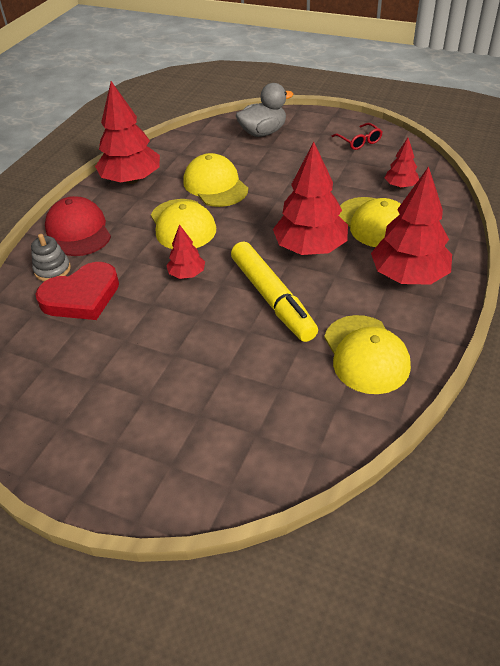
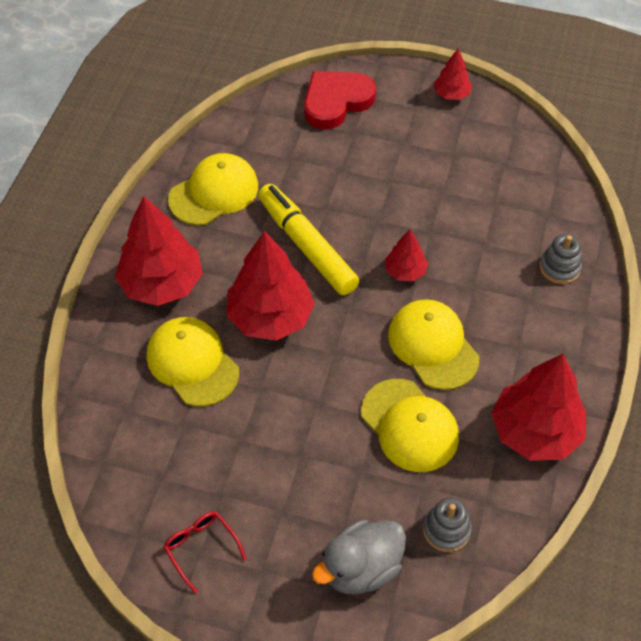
camera: 170 degrees right, 10 degrees up
red heart [36,262,119,320] -> red heart moved to [304,71,376,130]
red cap [45,196,111,256] -> none
yellow cap [324,315,411,394] -> yellow cap turned 75 degrees clockwise [168,153,258,225]
red tree [385,138,419,188] -> red tree moved to [434,49,472,100]
none -> grey stacking toy [423,497,472,552]

